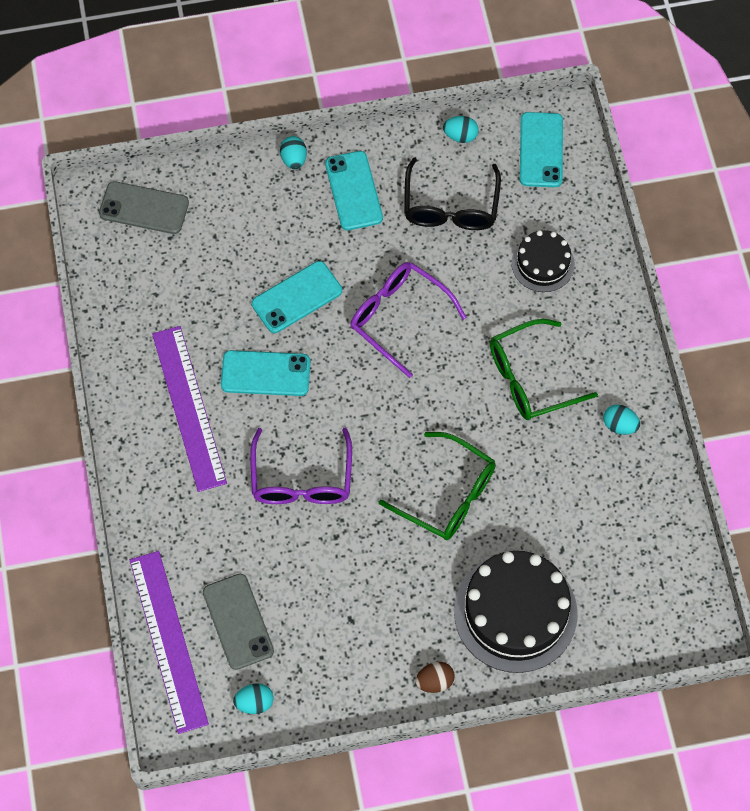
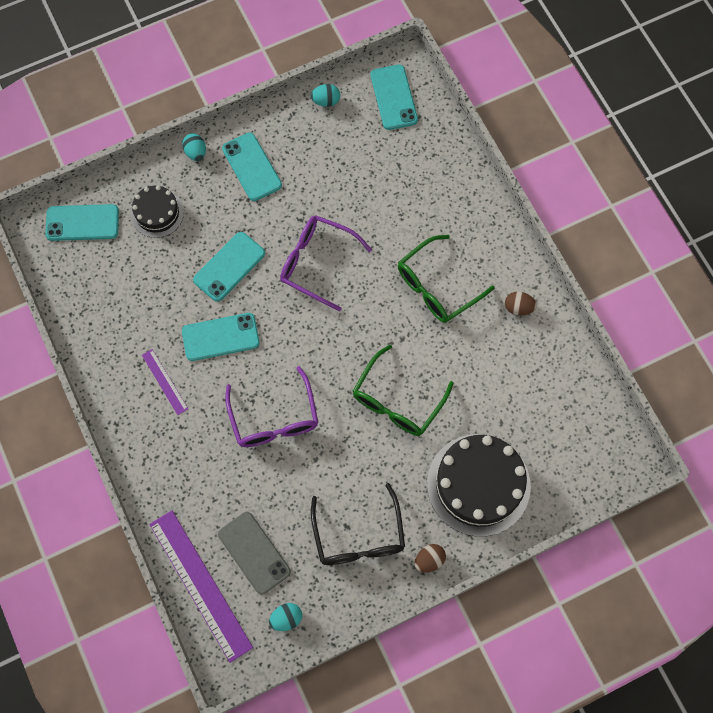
camera: 15 degrees left, 5 degrees up
grey phone [99,181,189,234] -> turquoise phone [45,204,119,241]
purple ruler [152,326,227,492] -> purple ruler [142,349,188,415], size x0.49
green glasses [378,432,496,540] -> green glasses turned 105 degrees clockwise [353,344,454,436]
black glasses [404,157,501,230] -> black glasses moved to [311,483,405,565]
black cake [511,230,575,292] -> black cake moved to [131,185,184,238]
turquoise egg [603,405,640,435] -> brown egg [505,292,537,316]

